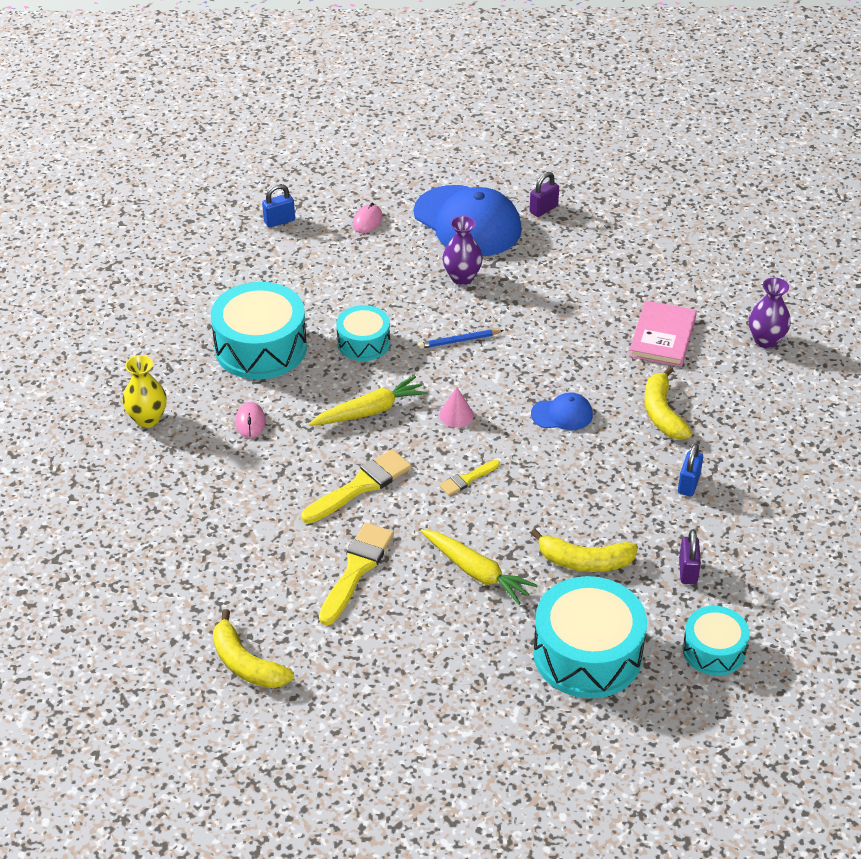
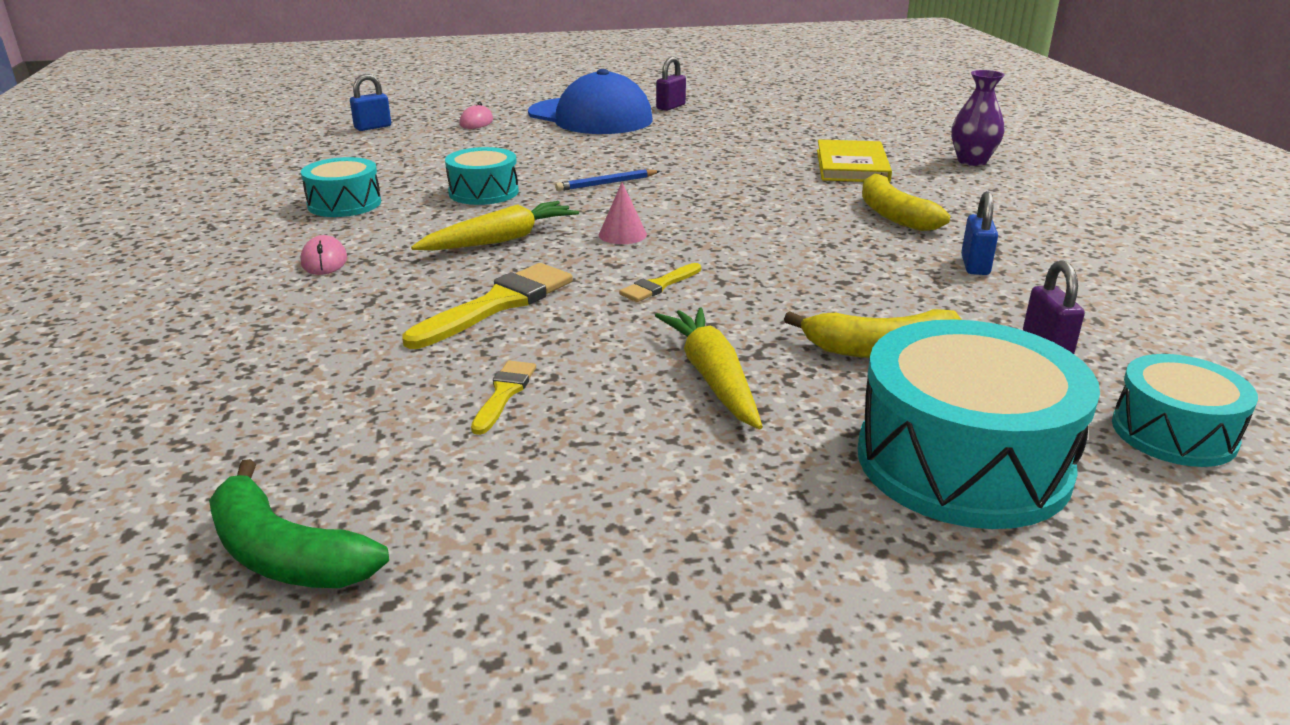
camera: 10 degrees left, 15 degrees down
yellow vase [123,355,167,428] -> none
turquoise drum [211,282,307,379] -> turquoise drum [301,157,381,217], size x0.58
yellow banana [213,609,294,688] -> green banana [209,459,389,588]
yellow brush [319,523,394,625] -> yellow brush [471,361,536,435], size x0.54
yellow carrot [421,529,538,605] -> yellow carrot turned 135 degrees counterclockwise [655,307,763,430]
purple vase [443,216,483,285] -> none
blue cap [531,392,593,430] -> none
pink book [629,300,697,367] -> yellow book [817,140,892,183]

